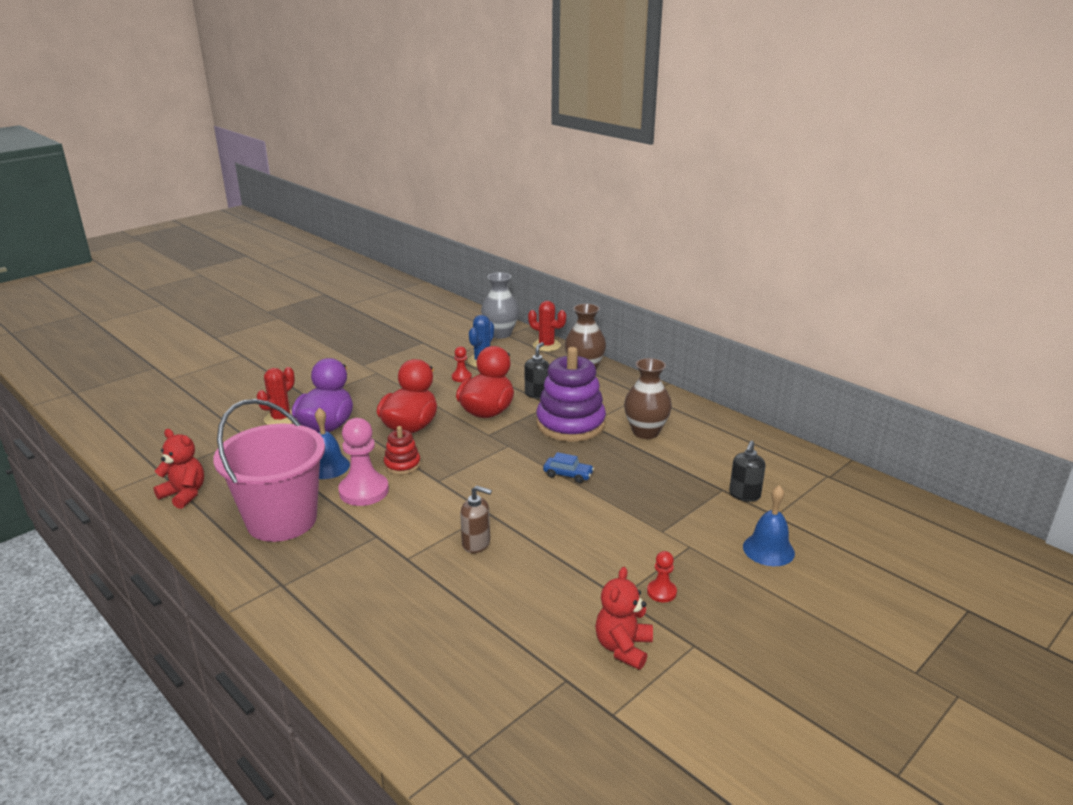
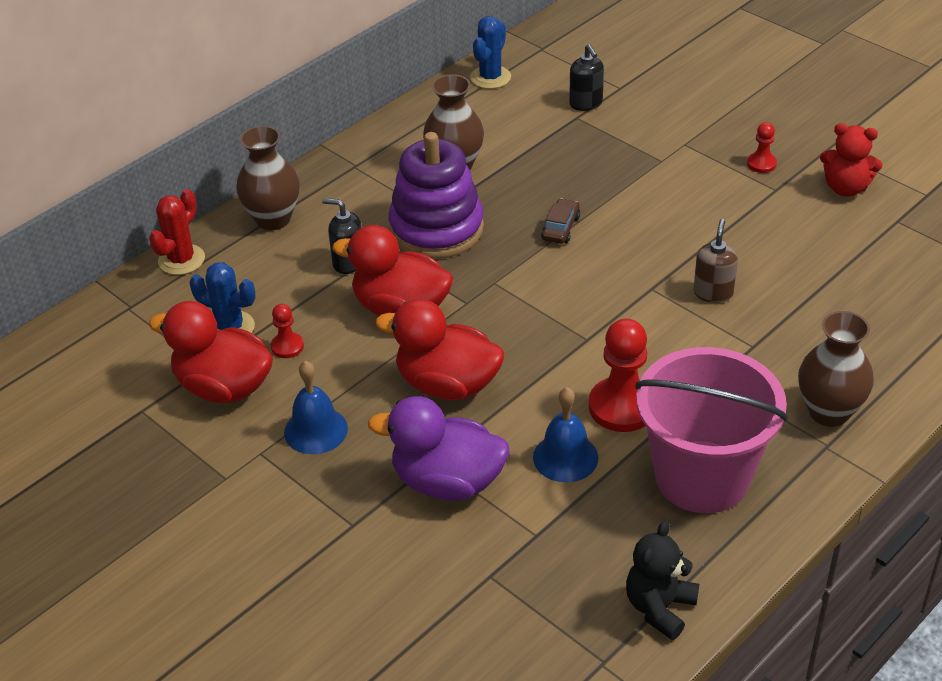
camera: 90 degrees left, 15 degrees up
red teddy bear [153,429,204,509] -> black teddy bear [626,521,699,640]
red cactus [257,367,297,425] -> none
pink pawn [338,418,389,506] -> red pawn [589,318,647,432]
red stacking toy [384,426,421,475] -> none
grey vase [481,272,519,339] -> none
blue car [543,452,594,483] -> brown car [541,199,580,244]
black soap dispenser [729,441,766,502] -> black soap dispenser turned 45 degrees clockwise [569,44,604,111]
blue bell [743,485,795,566] -> blue bell moved to [284,361,348,454]
none -> red duck [149,301,273,403]
none -> blue cactus [470,16,511,89]
none -> brown vase [798,311,874,427]

